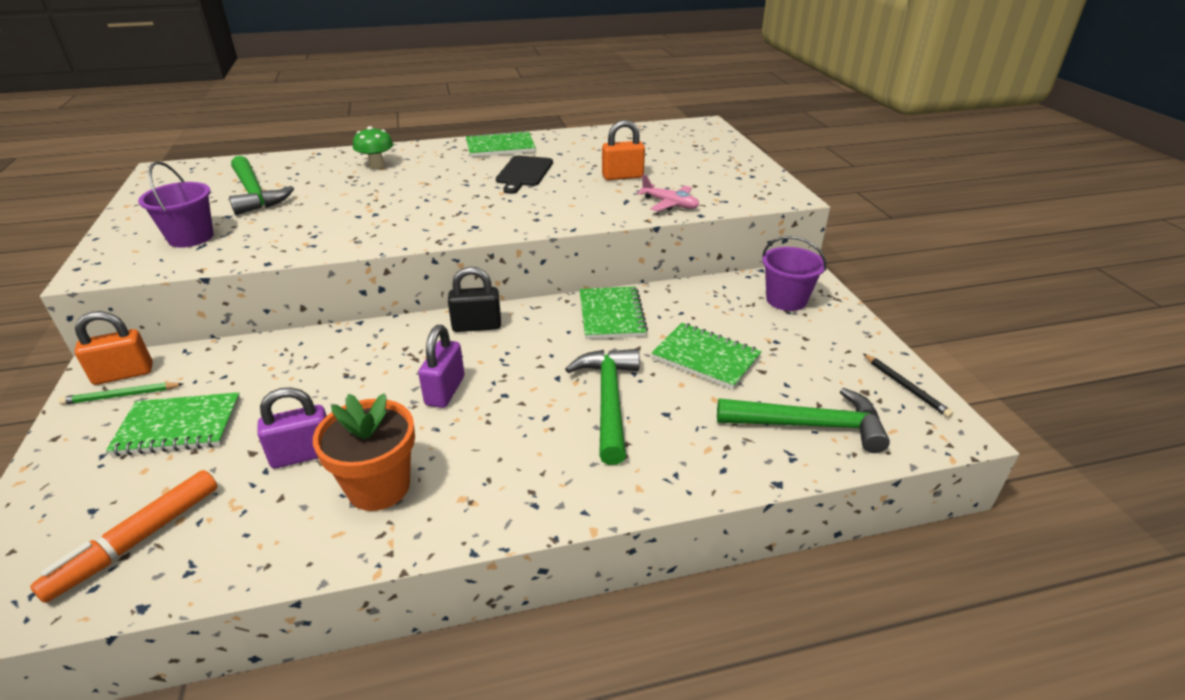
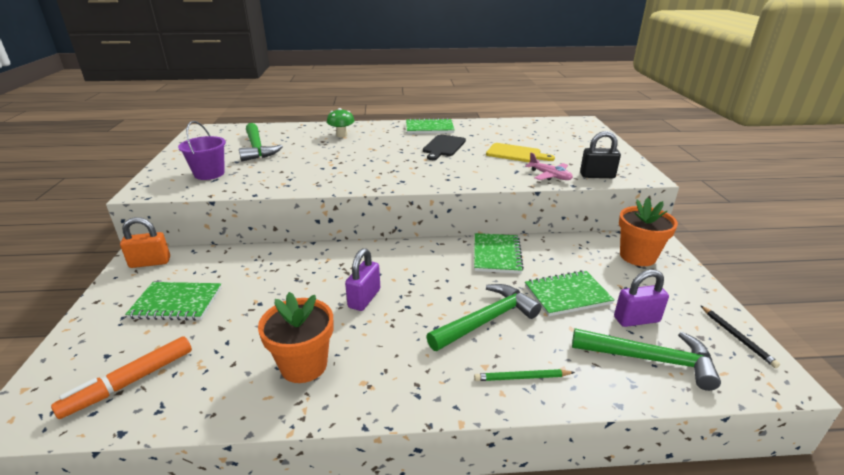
camera: 10 degrees right, 5 degrees down
green pencil [59,382,183,405] -> green pencil moved to [474,369,575,381]
purple padlock [257,387,327,468] -> purple padlock moved to [614,270,669,327]
black padlock [448,267,501,332] -> black padlock moved to [580,131,621,178]
green hammer [565,349,640,465] -> green hammer turned 45 degrees clockwise [426,284,541,351]
orange padlock [602,120,645,180] -> yellow cutting board [486,143,555,162]
green notebook [651,323,762,389] -> green notebook turned 60 degrees counterclockwise [525,270,615,316]
purple bucket [762,236,827,311] -> orange flower pot [619,198,678,266]

